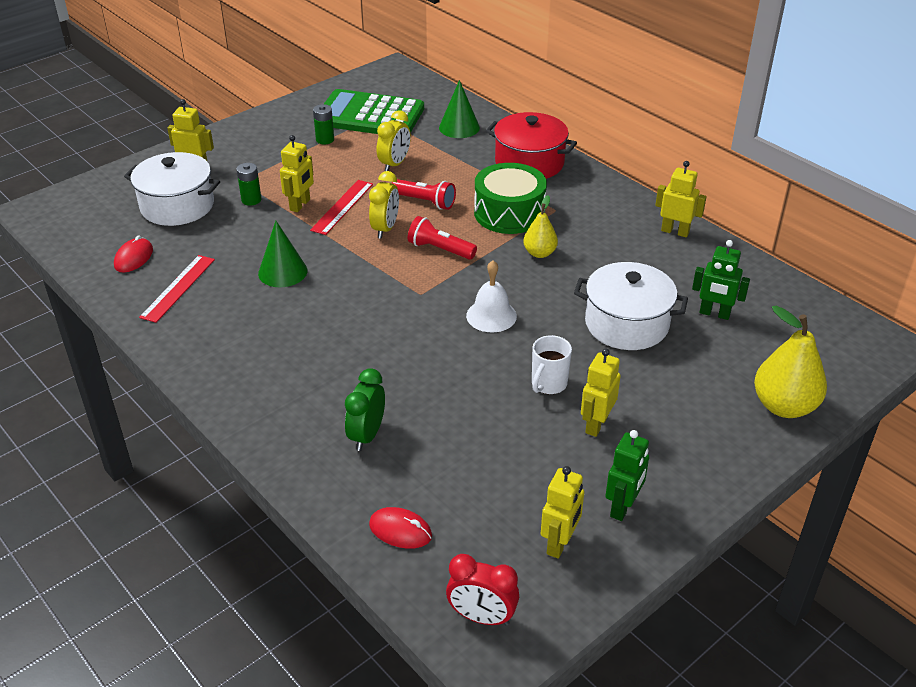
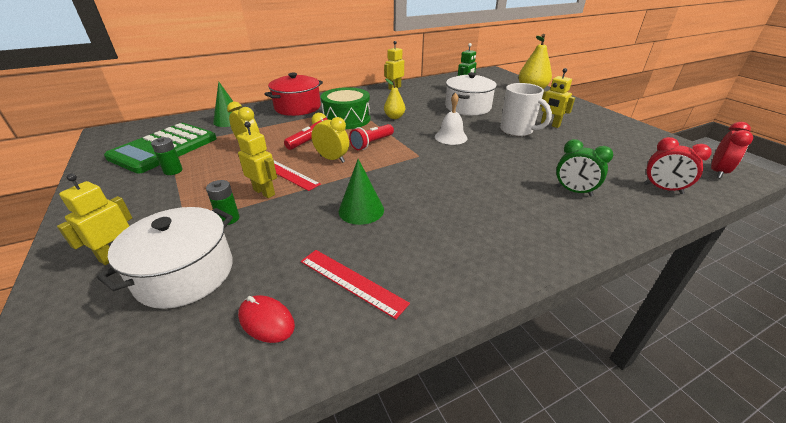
camera: 75 degrees left, 5 degrees down
red mouse [369,507,432,549] -> red clock [644,137,712,194]
white mug [532,335,572,394] -> white mug [500,83,552,137], size x1.52
yellow robot [541,466,584,559] -> none
green robot [605,430,649,521] -> none

